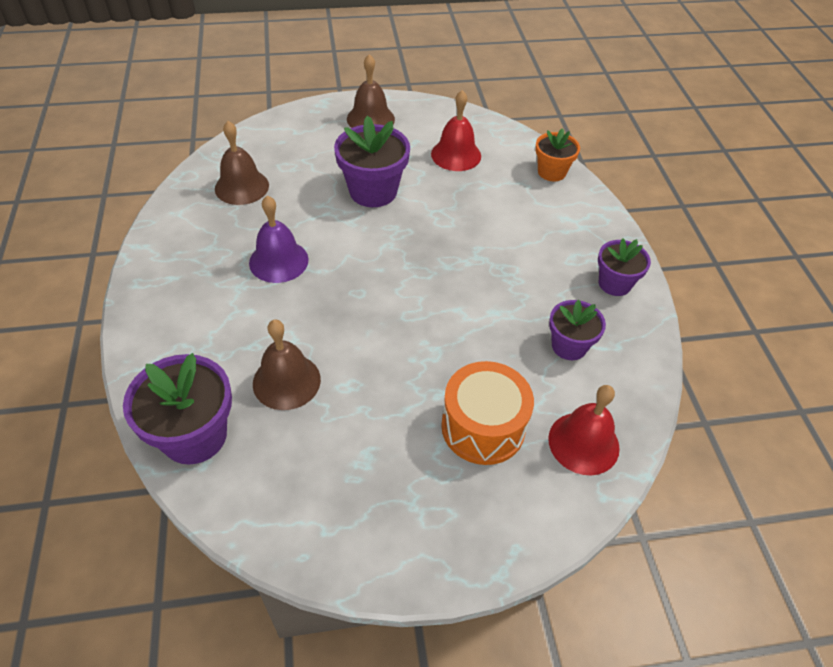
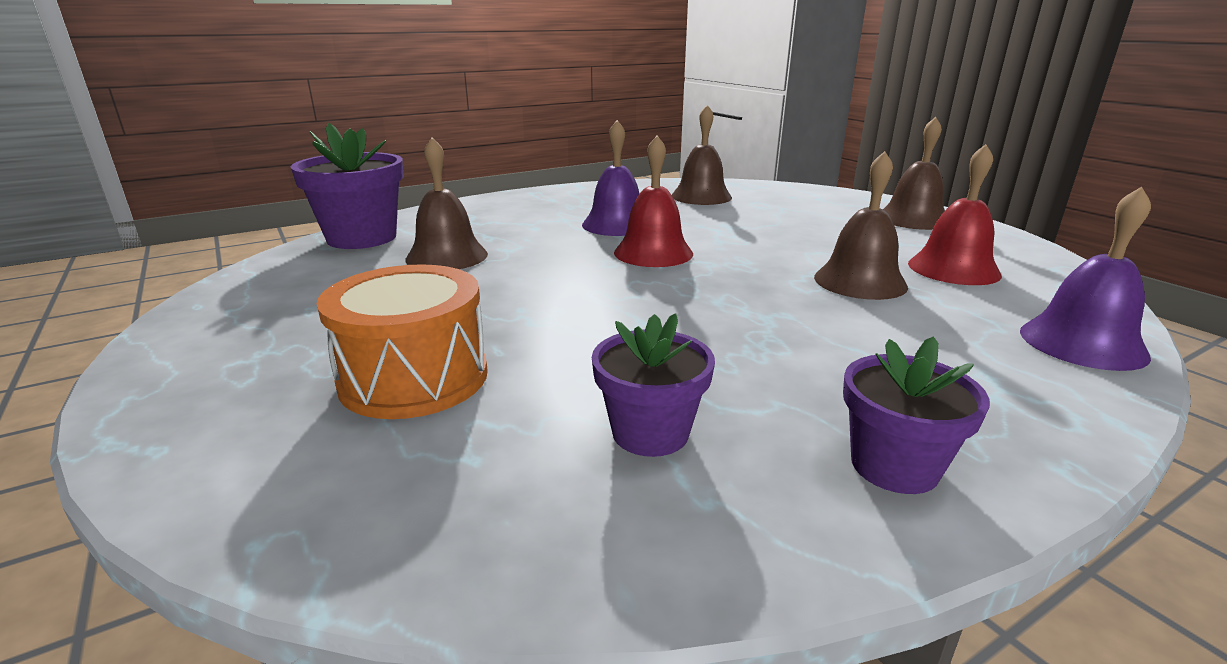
camera: 70 degrees right, 25 degrees down
purple flower pot [334,116,410,207] -> none
orange flower pot [535,128,580,181] -> purple bell [1020,186,1151,371]
red bell [548,385,620,475] -> red bell moved to [614,135,693,267]
none -> brown bell [814,151,908,300]

